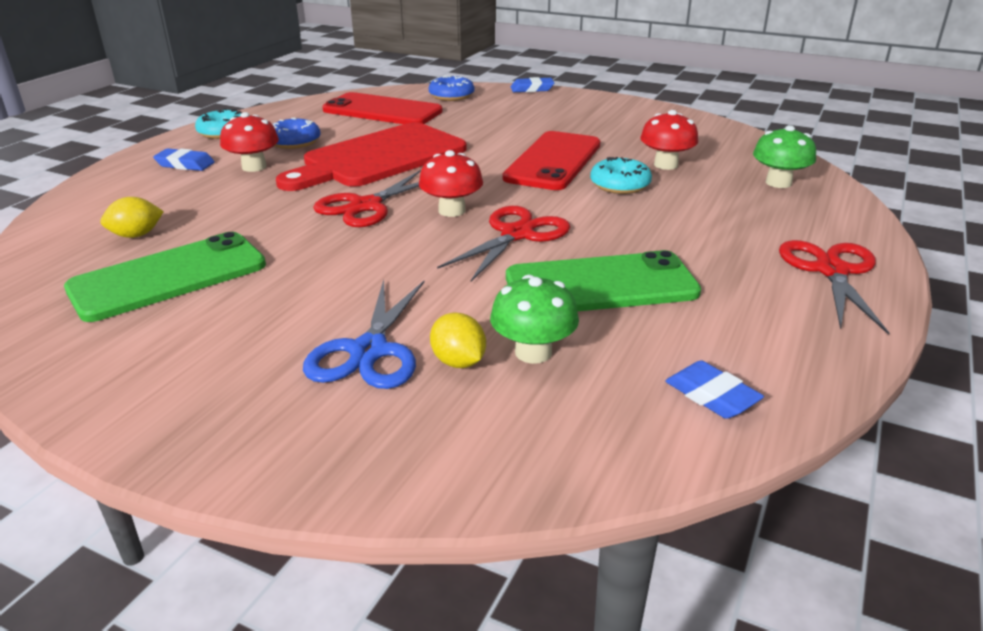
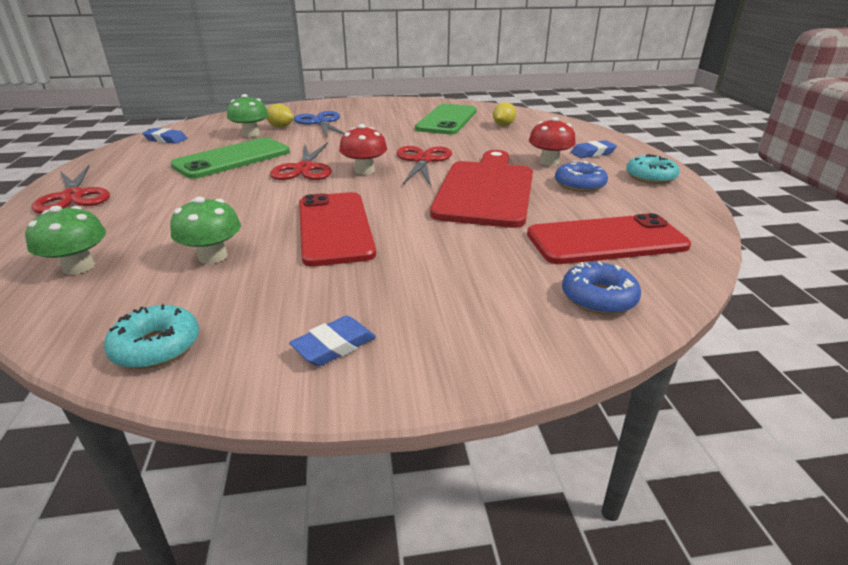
camera: 145 degrees right, 0 degrees up
blue eraser [511,77,554,92] -> blue eraser moved to [289,316,376,366]
turquoise donut [590,157,652,194] -> turquoise donut moved to [104,304,199,369]
red mushroom [640,110,699,170] -> green mushroom [170,196,241,264]

